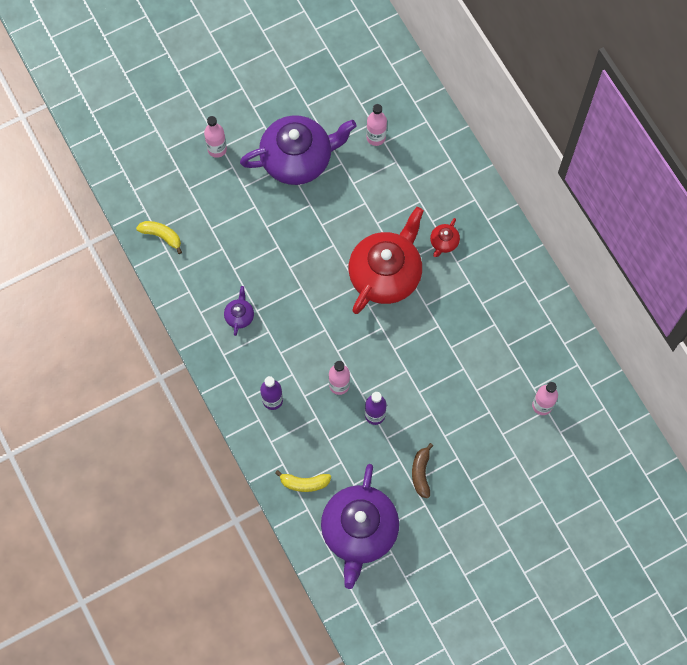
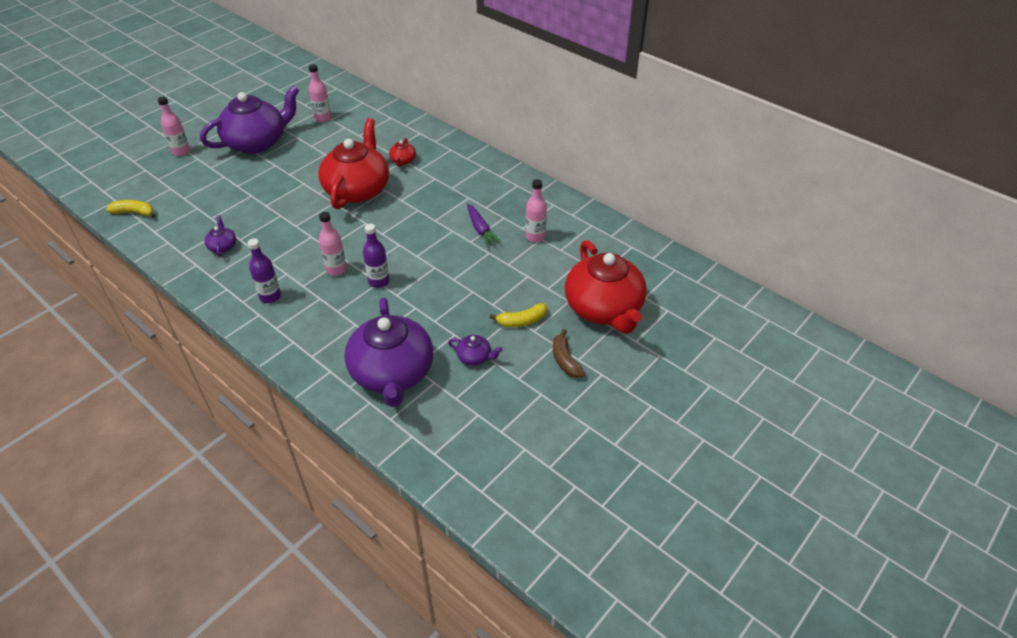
camera: 20 degrees left, 25 degrees down
yellow banana [275,470,331,492] -> yellow banana moved to [489,303,547,327]
brown banana [412,443,433,498] -> brown banana moved to [553,329,585,378]
none -> purple teapot [448,335,502,365]
none -> purple carrot [467,203,501,247]
none -> red teapot [565,240,647,334]

